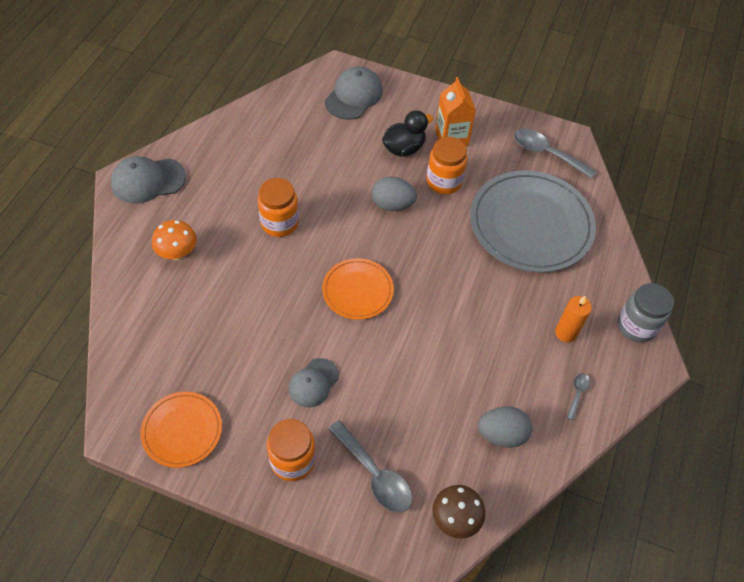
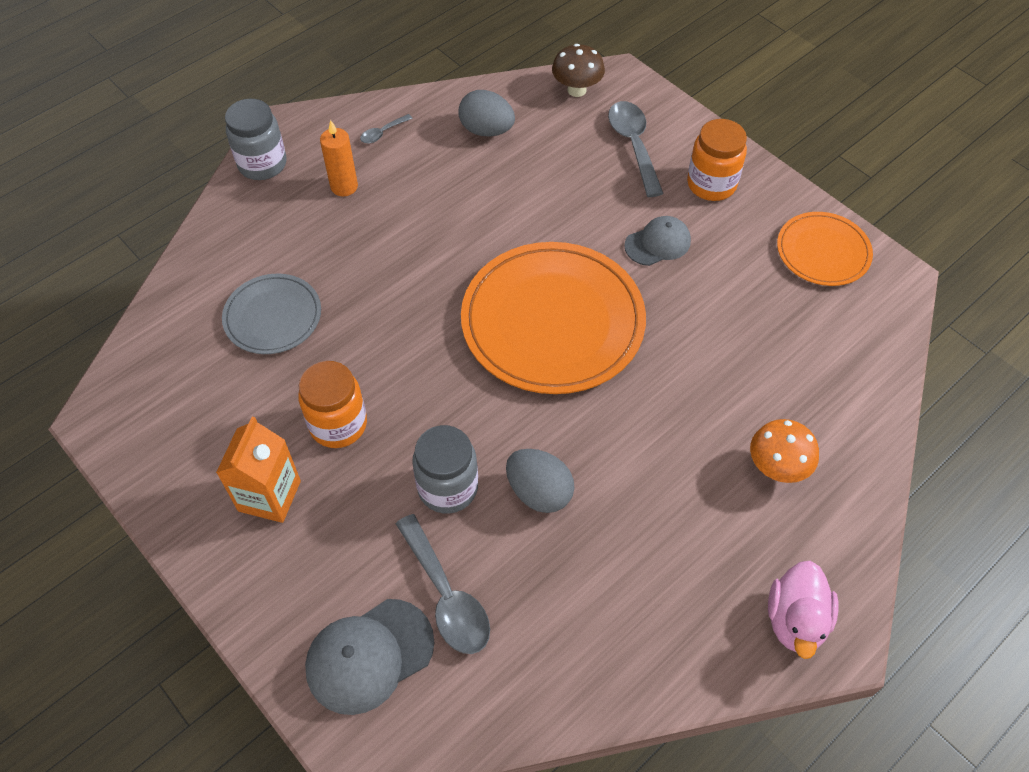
camera: 150 degrees left, 0 degrees up
grey cap [111,156,186,204] -> pink duck [768,561,838,659]
orange jar [258,178,299,237] -> none
orange plate [322,258,394,320] -> orange plate [461,242,646,394], size x1.86
grey egg [372,177,417,211] -> grey egg moved to [506,449,575,513]
black duck [382,111,434,157] -> none
grey plate [470,170,596,272] -> grey plate [222,274,321,354], size x0.54
grey spoon [514,129,596,179] -> grey spoon moved to [396,514,490,654]
none -> grey jar [412,425,478,514]

